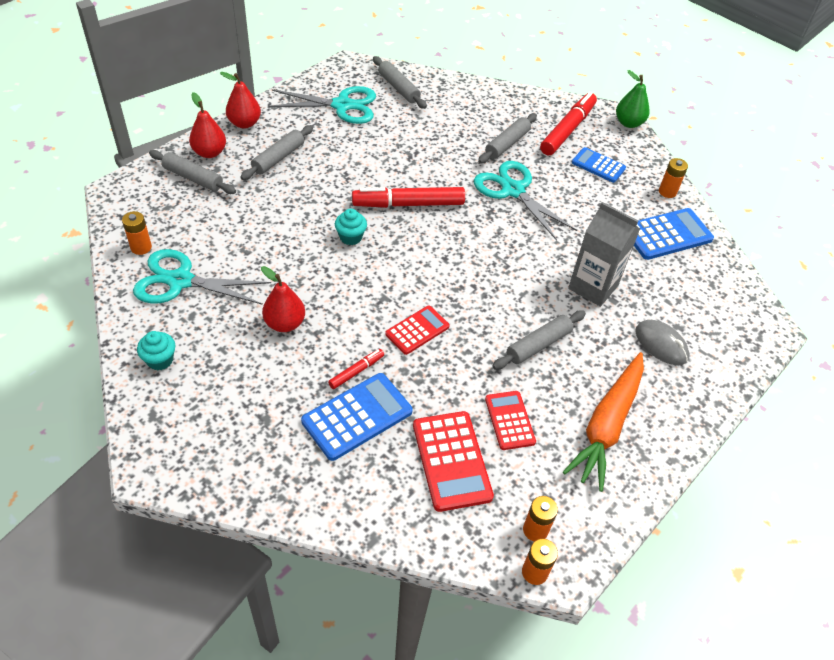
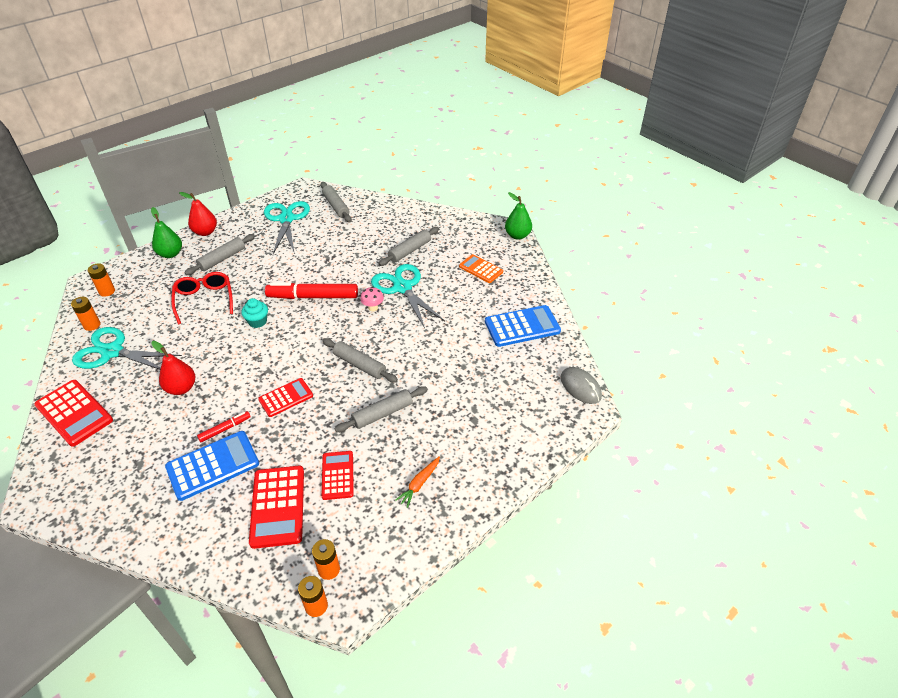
camera: 10 degrees right, 5 degrees down
turquoise cupcake [137,331,175,370] -> red calculator [34,380,113,447]
grey rolling pin [149,150,236,194] -> grey rolling pin moved to [322,338,398,383]
red pear [189,92,226,158] -> green pear [151,207,182,258]
turquoise scissors [268,86,376,124] -> turquoise scissors turned 105 degrees counterclockwise [264,201,310,254]
red marker [540,92,597,156] -> none
orange carrot [563,352,644,492] -> orange carrot [395,456,440,508], size x0.45
grey carton [568,202,640,307] -> none
blue calculator [572,147,626,183] -> orange calculator [459,254,503,283]
grey mouse [635,320,689,365] -> grey mouse moved to [561,367,602,404]
orange battery [659,158,688,198] -> orange battery moved to [88,263,115,297]
none -> red glasses [171,272,233,324]
none -> pink mushroom [360,287,384,311]

